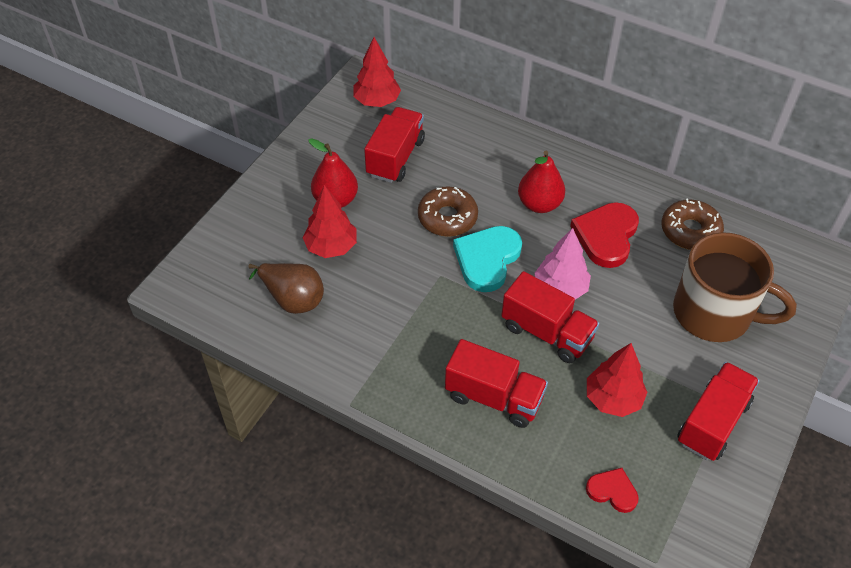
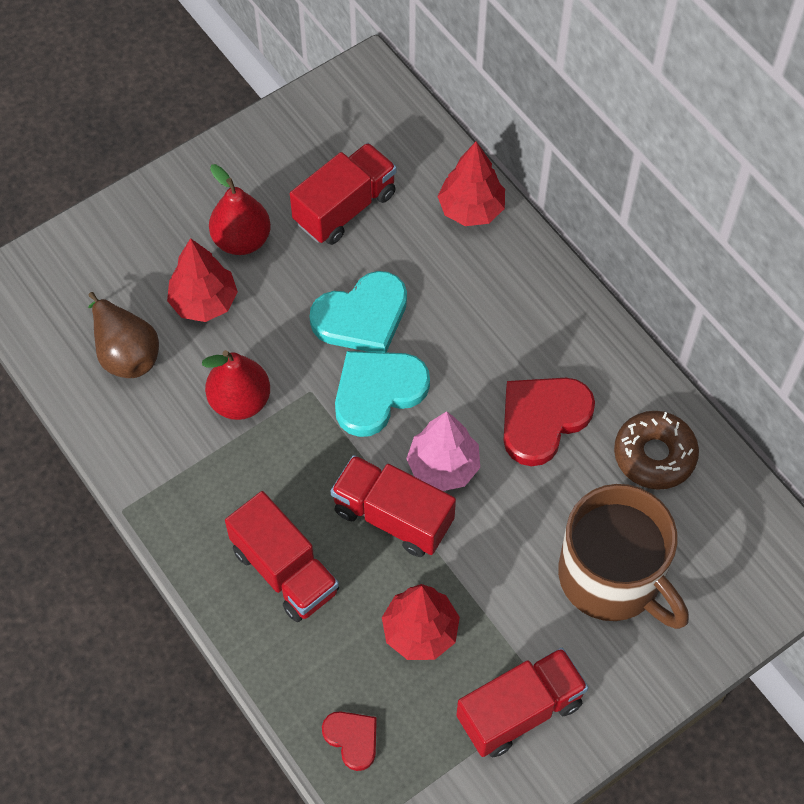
camera: 25 degrees right, 10 degrees up
red tree [353,37,401,107] -> red tree moved to [437,142,505,226]
brown donut [418,186,478,237] -> turquoise heart [310,271,407,353]
red truck [501,271,599,363] -> red truck turned 150 degrees clockwise [331,455,456,557]
red pear [518,150,565,213] -> red pear moved to [202,350,270,420]

